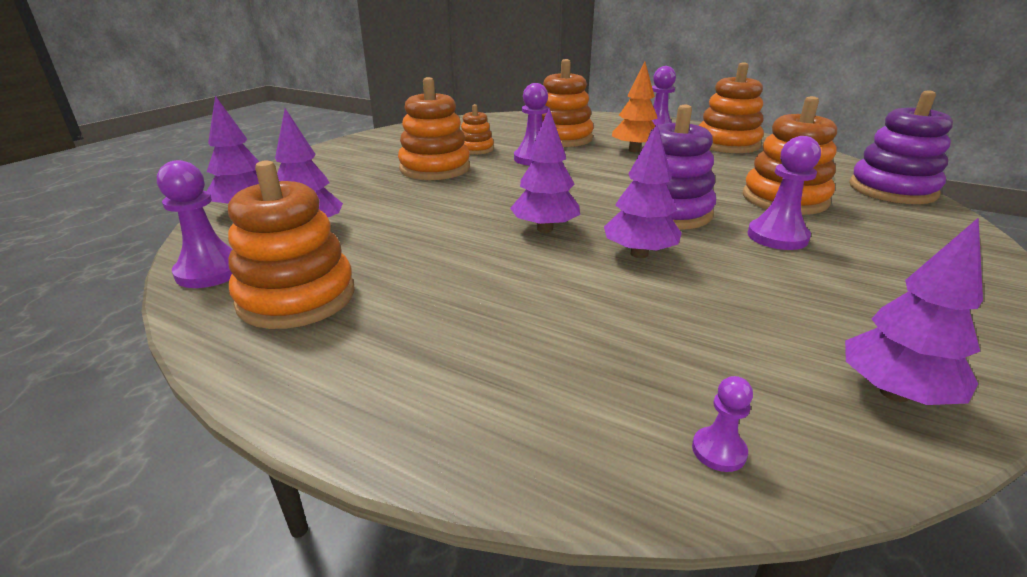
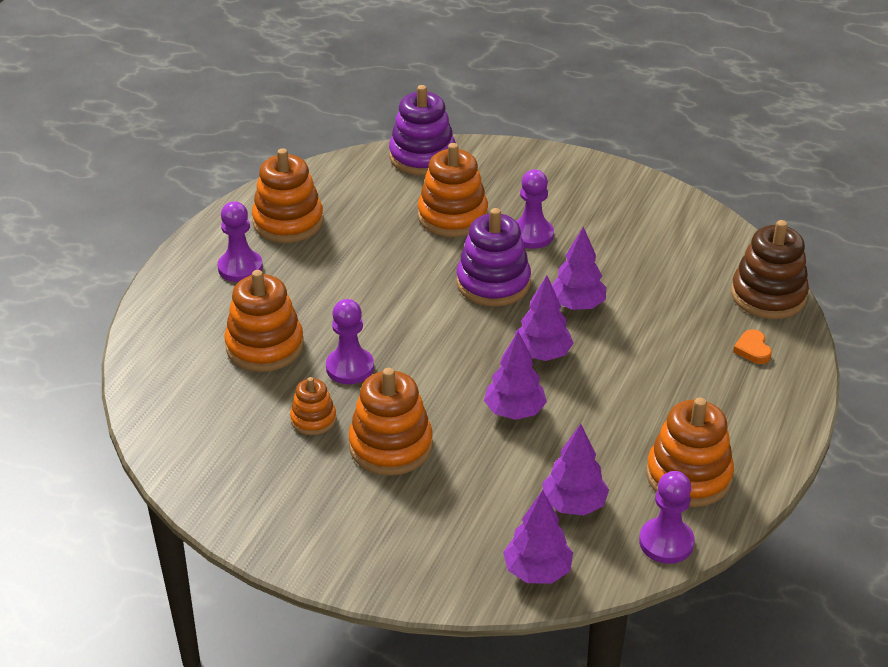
camera: 95 degrees left, 10 degrees up
orange tree [612,61,657,152] -> none
purple pawn [692,376,753,472] -> brown stacking toy [731,220,809,319]
purple tree [845,217,983,405] -> purple tree moved to [484,331,547,420]
none -> orange heart [733,330,772,364]

